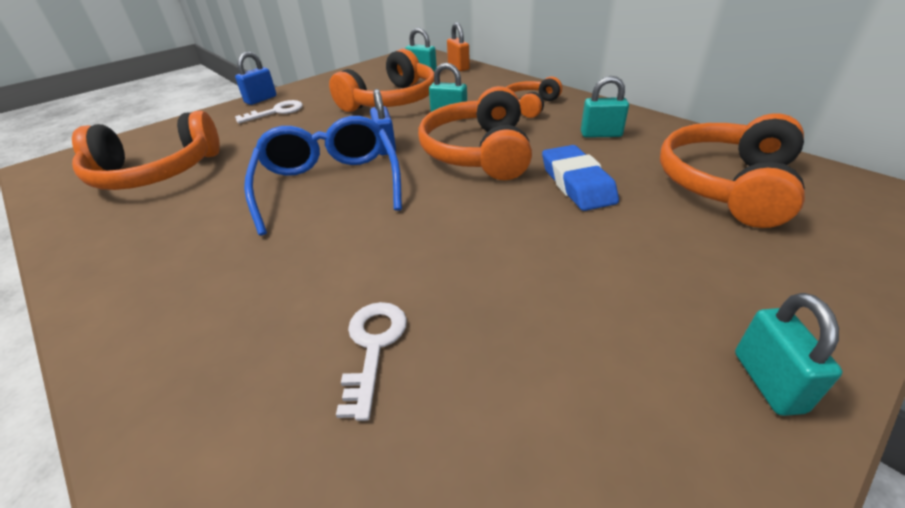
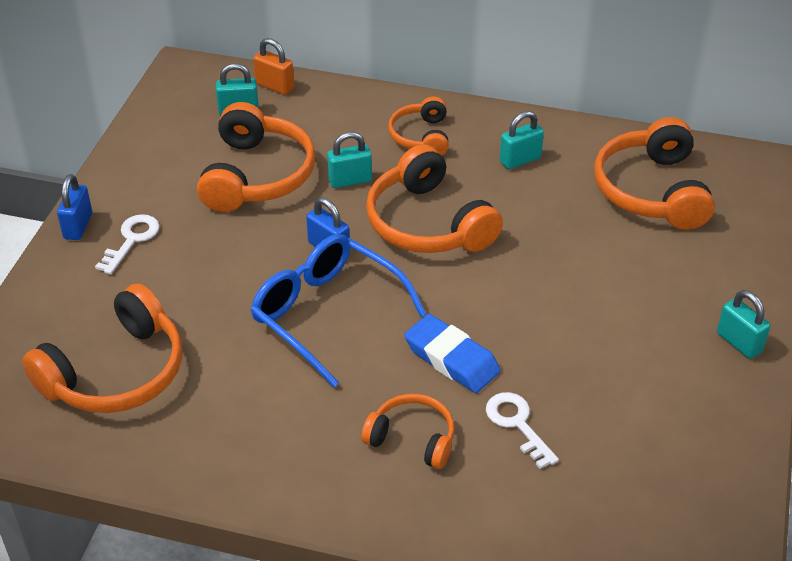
camera: 35 degrees left, 5 degrees up
blue eraser [542,145,619,211] -> blue eraser moved to [404,314,501,393]
none -> orange headphones [361,394,455,469]

